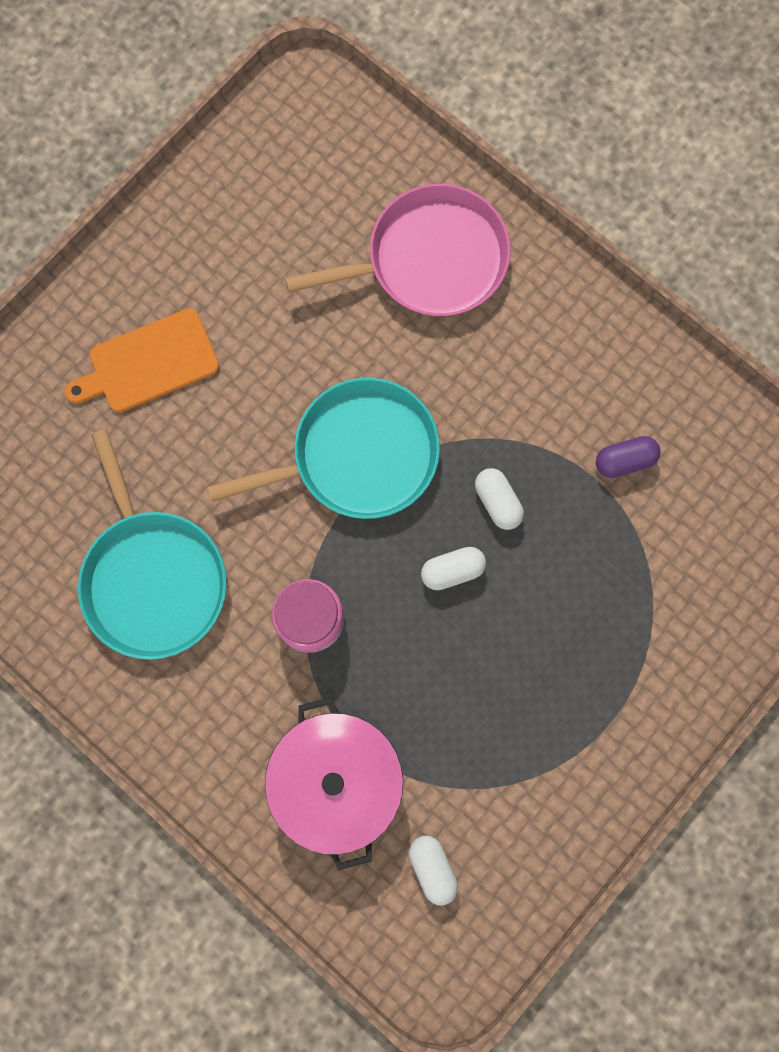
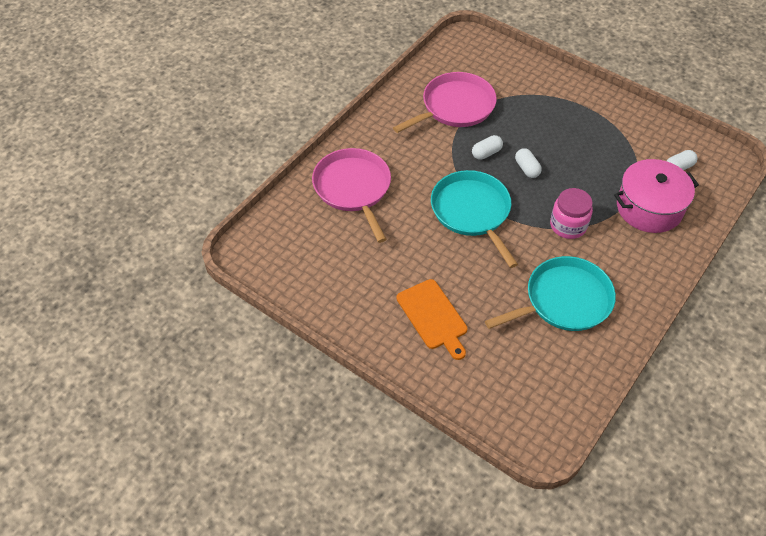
camera: 95 degrees left, 25 degrees down
purple capsule [596,436,660,478] -> pink pan [393,72,497,133]

